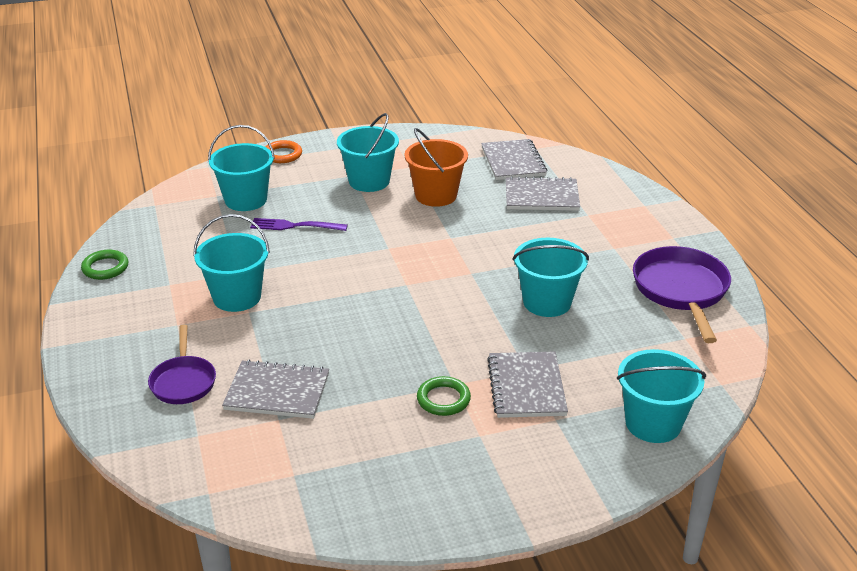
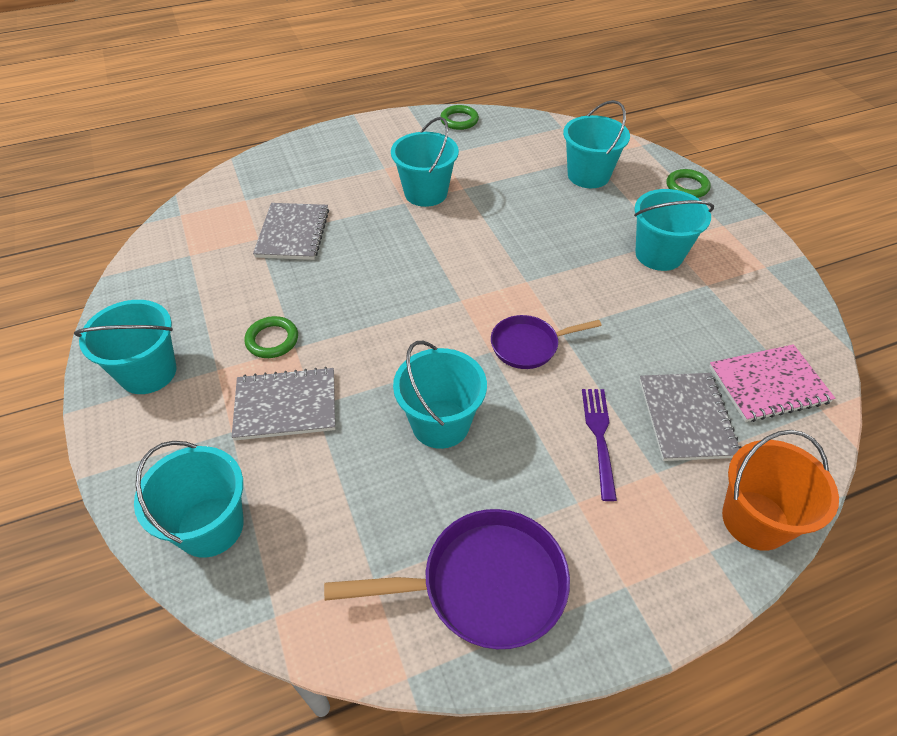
camera: 85 degrees right, 15 degrees up
purple pan [148,325,216,404] -> purple pan moved to [491,315,602,369]
purple fork [250,218,348,231] -> purple fork moved to [582,389,617,501]
orange ring [265,140,302,163] -> green ring [667,169,711,198]
orange bucket [404,128,468,207] -> orange bucket moved to [722,430,839,551]
grey notebook [481,139,547,180] -> pink notebook [709,344,835,422]
none -> turquoise bucket [74,300,177,394]

